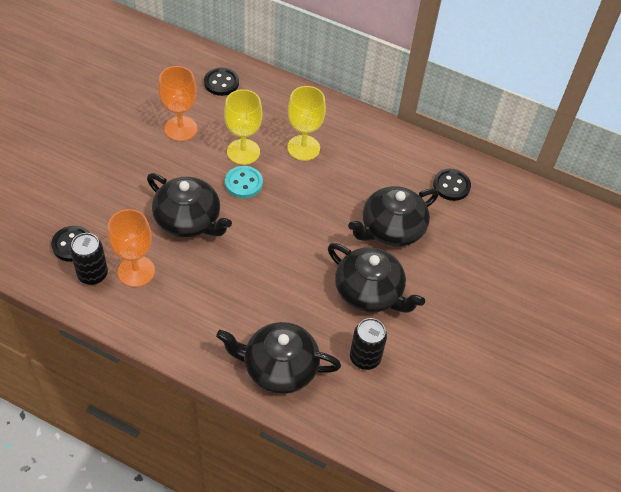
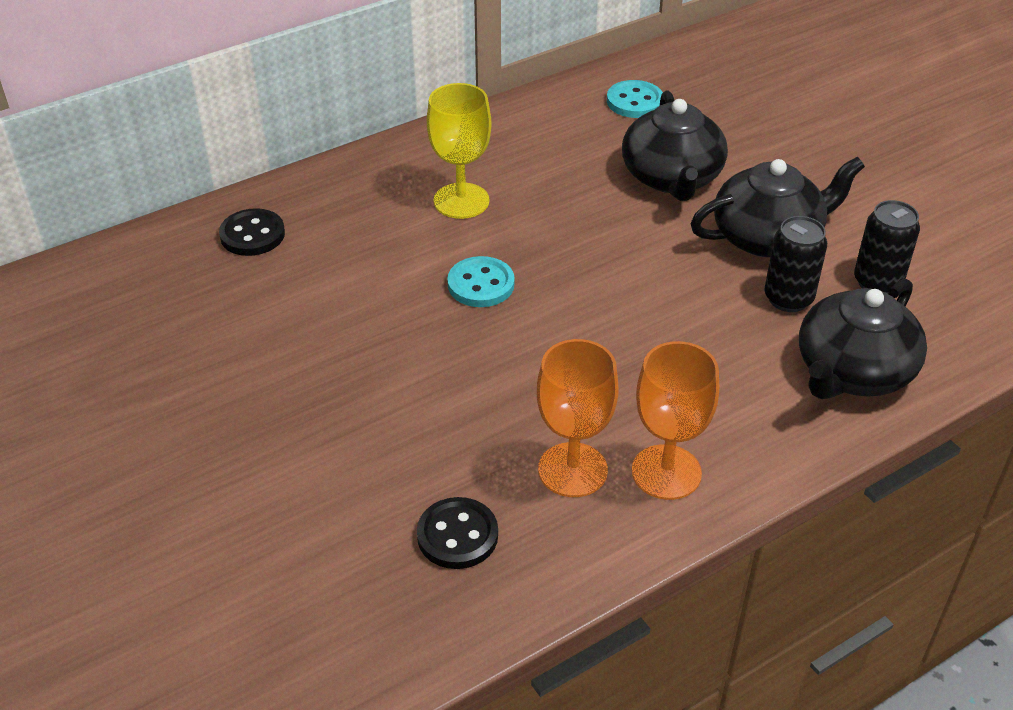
camera: 55 degrees left, 10 degrees down
black can [70,233,108,285] -> black can moved to [764,216,827,312]
black teapot [147,173,232,237] -> none
orange goblet [158,66,197,141] -> orange goblet moved to [632,341,719,500]
yellow goblet [224,89,262,165] -> none
black button [433,169,471,201] -> turquoise button [607,80,663,118]

